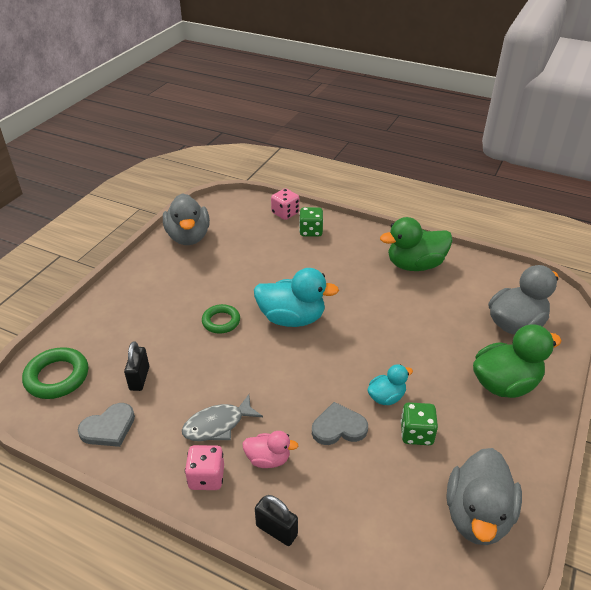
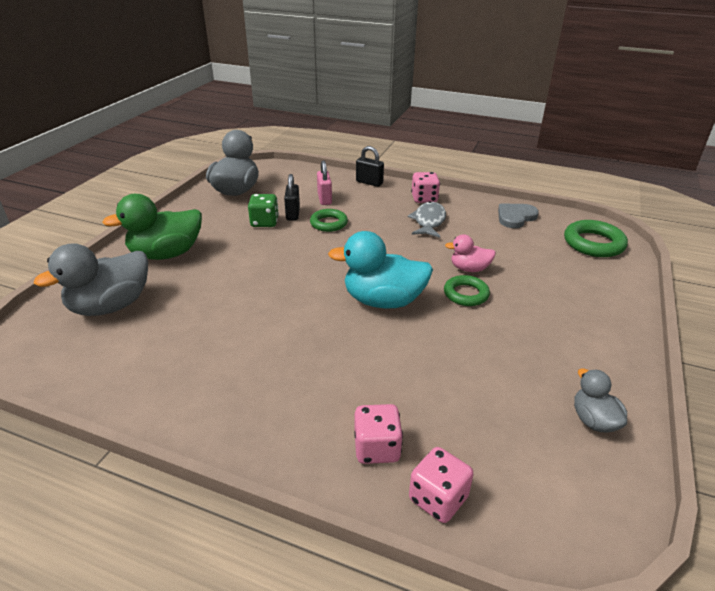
camera: 175 degrees right, 5 degrees down
black padlock [124,341,149,391] -> black padlock moved to [284,174,300,220]
grey duck [163,193,210,245] -> grey duck [574,368,627,432], size x0.54
grey fish [182,394,263,441] -> grey fish turned 45 degrees counterclockwise [408,201,446,238]
pink duck [243,431,298,468] -> pink duck moved to [445,234,496,272]
green dice [299,207,323,237] -> pink dice [354,404,403,464]
grey heart [312,402,368,445] -> green ring [310,209,348,232]
turquoise duck [367,364,413,405] -> none
green duck [380,217,453,271] -> none
none -> pink padlock [317,160,332,205]

